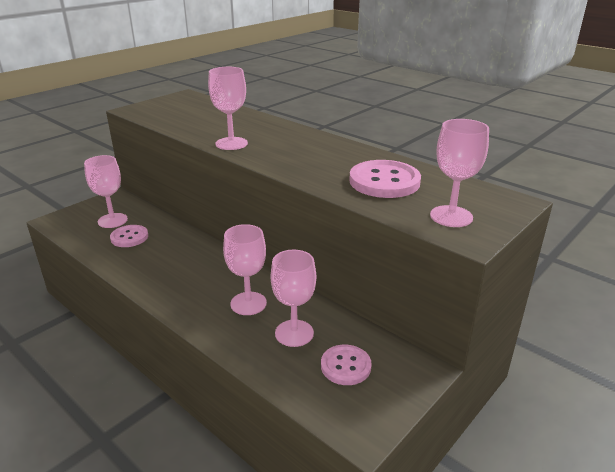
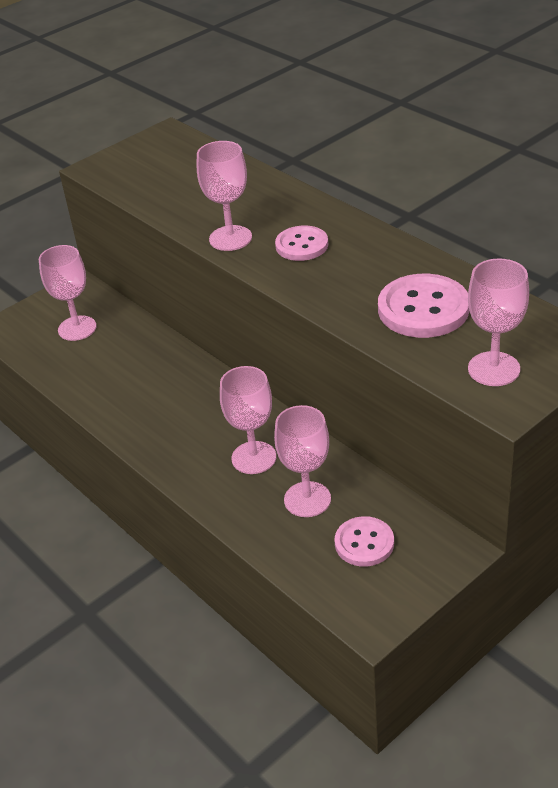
camera: 10 degrees right, 10 degrees up
pink button [110,225,148,247] -> pink button moved to [275,225,328,261]

